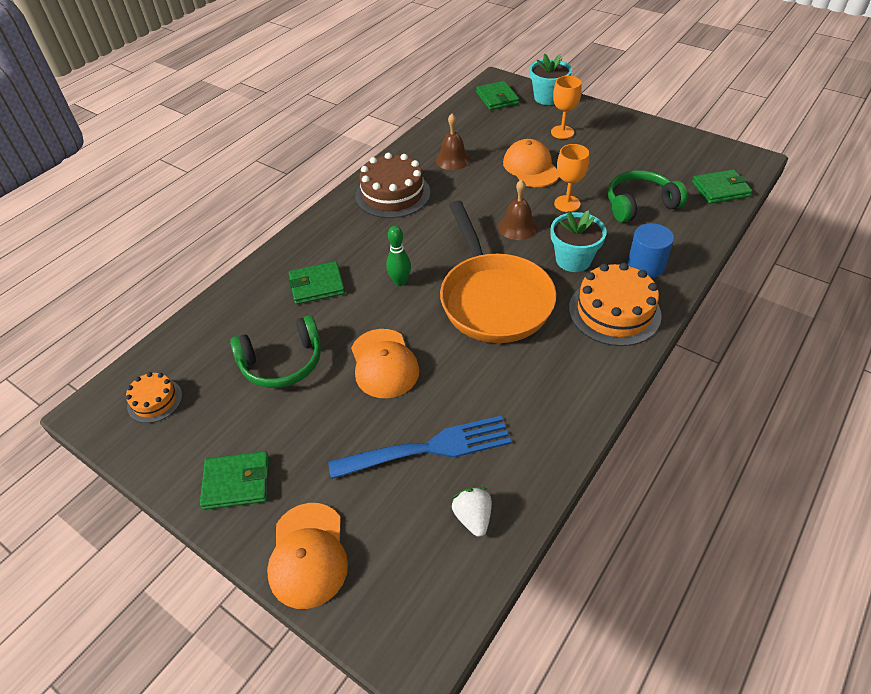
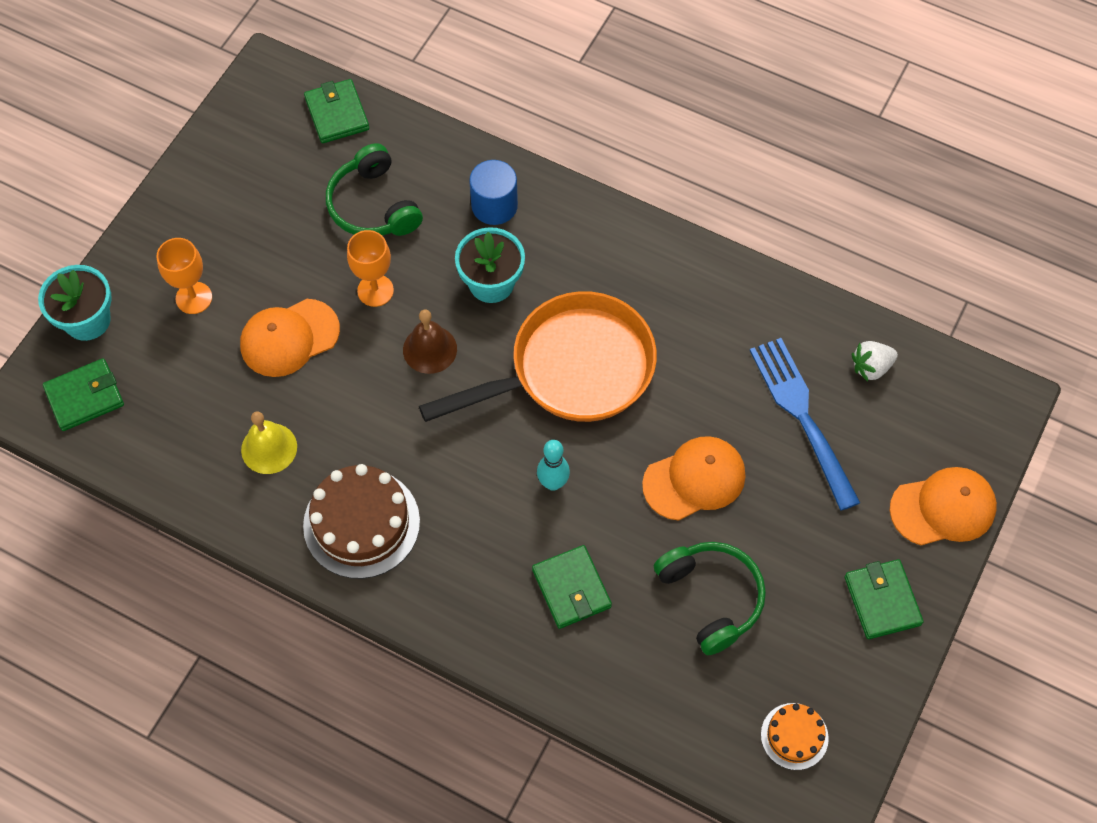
camera: 100 degrees left, 15 degrees up
green bowling pin [386,226,411,286] -> turquoise bowling pin [537,440,570,491]
brown bell [436,114,470,170] -> yellow bell [241,411,297,474]
orange cake [569,263,662,346] -> none

